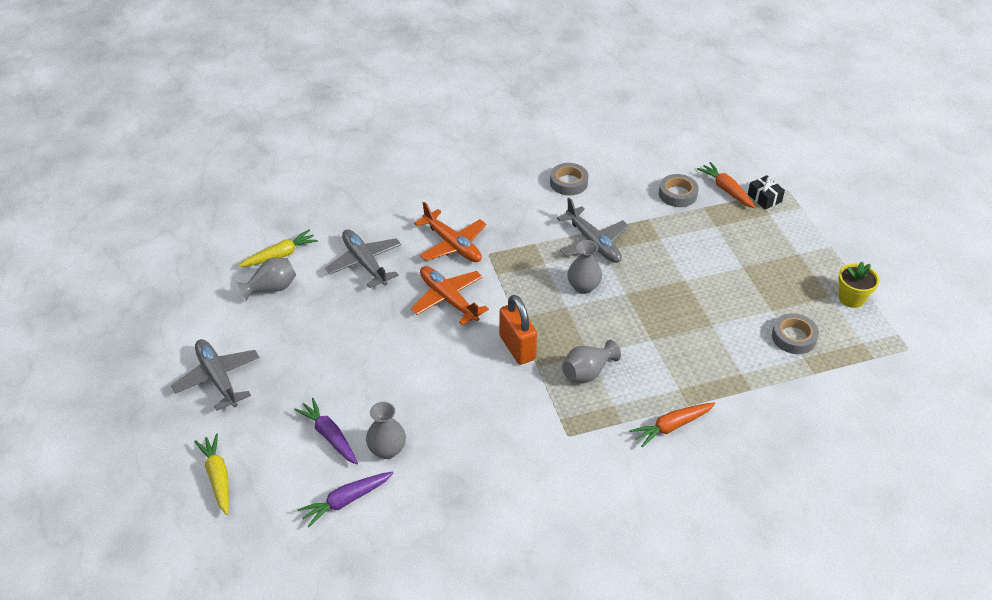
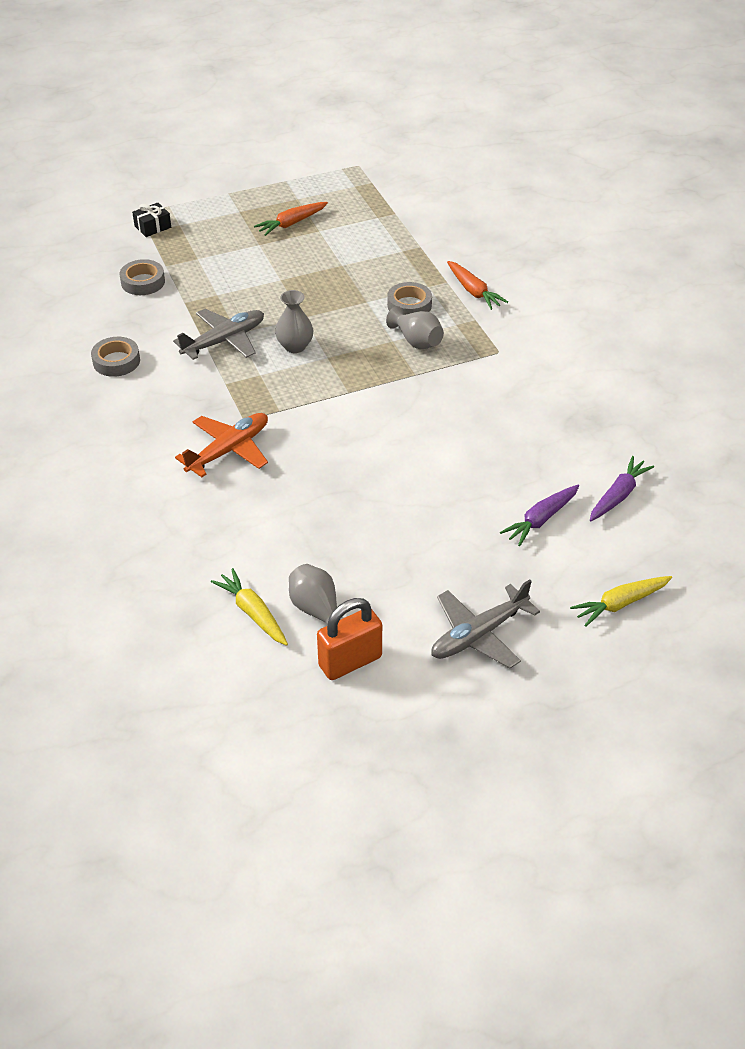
camera: 95 degrees left, 0 degrees up
purple carrot [298,471,393,528] -> purple carrot turned 105 degrees counterclockwise [590,456,654,521]
grey plane [325,229,401,288] -> none
grey vase [366,402,406,459] -> none
orange plane [411,266,489,326] -> none
orange padlock [499,295,537,365] -> orange padlock moved to [317,598,382,680]
orange carrot [697,162,756,208] -> orange carrot moved to [254,202,328,236]
grey tape [772,313,819,354] -> grey tape moved to [387,282,432,315]
yellow flower pot [838,262,879,308] -> none

